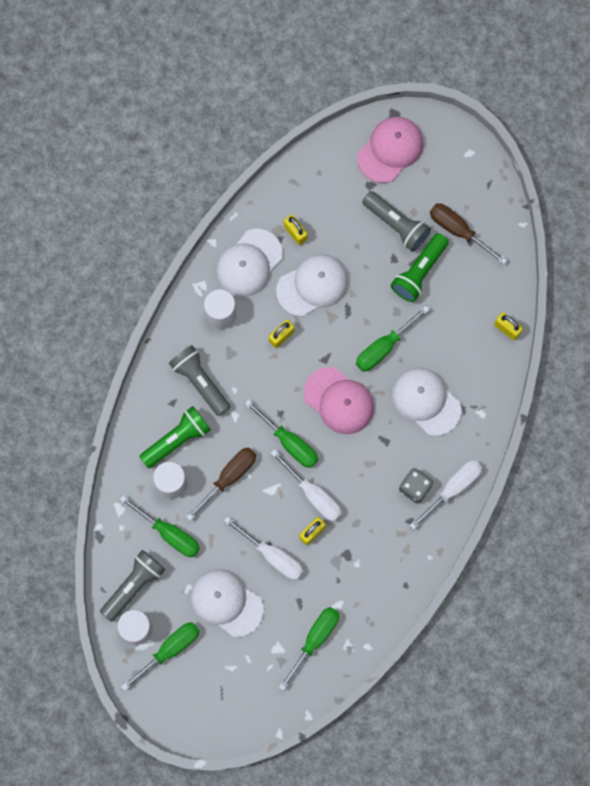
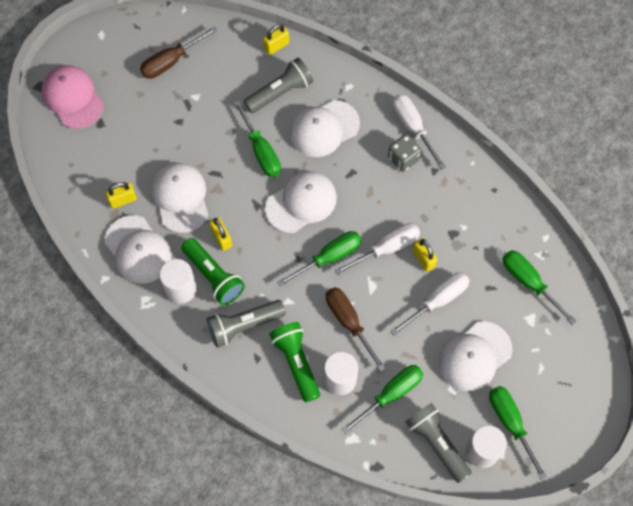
camera: 75 degrees left, 10 degrees down
pink cap [304,367,374,434] -> white cap [265,171,337,233]
grey flashlight [362,191,431,252] -> grey flashlight moved to [244,58,313,113]
green flashlight [391,233,449,302] -> green flashlight moved to [181,238,245,305]

